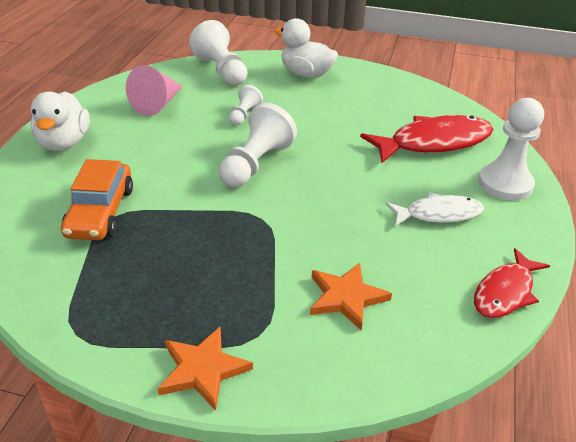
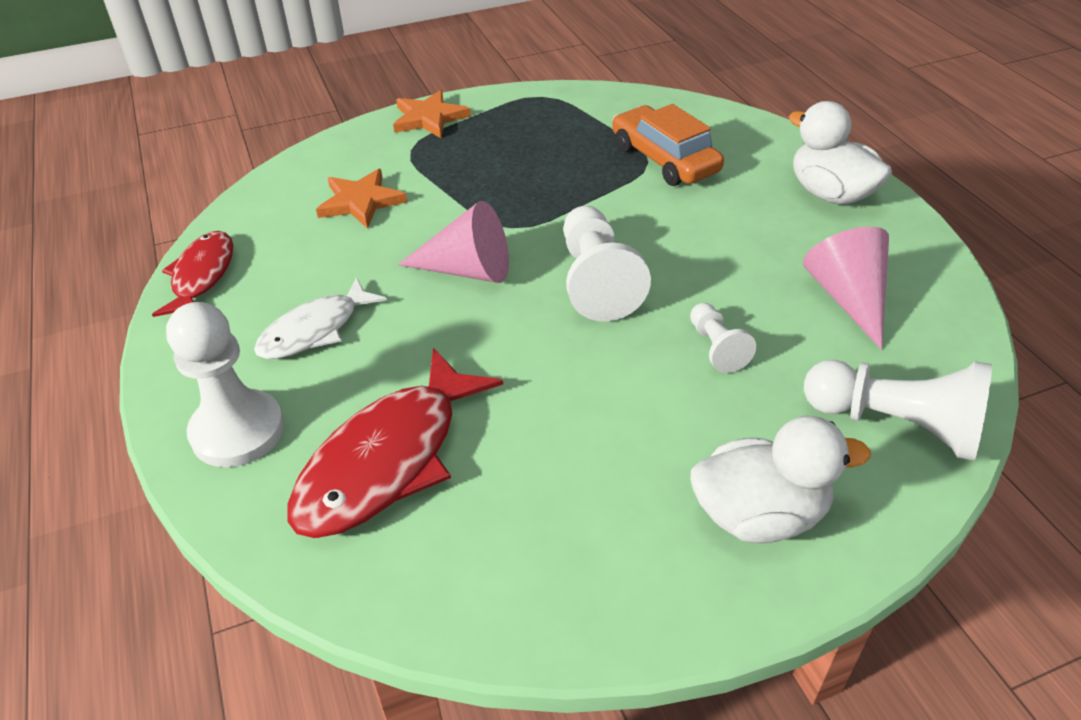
camera: 145 degrees right, 5 degrees up
none -> pink cone [398,201,509,283]

